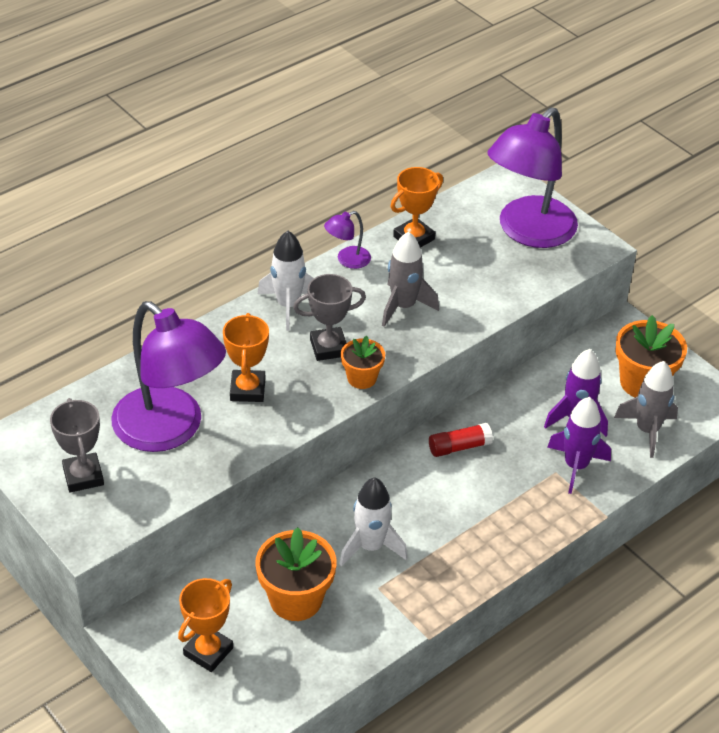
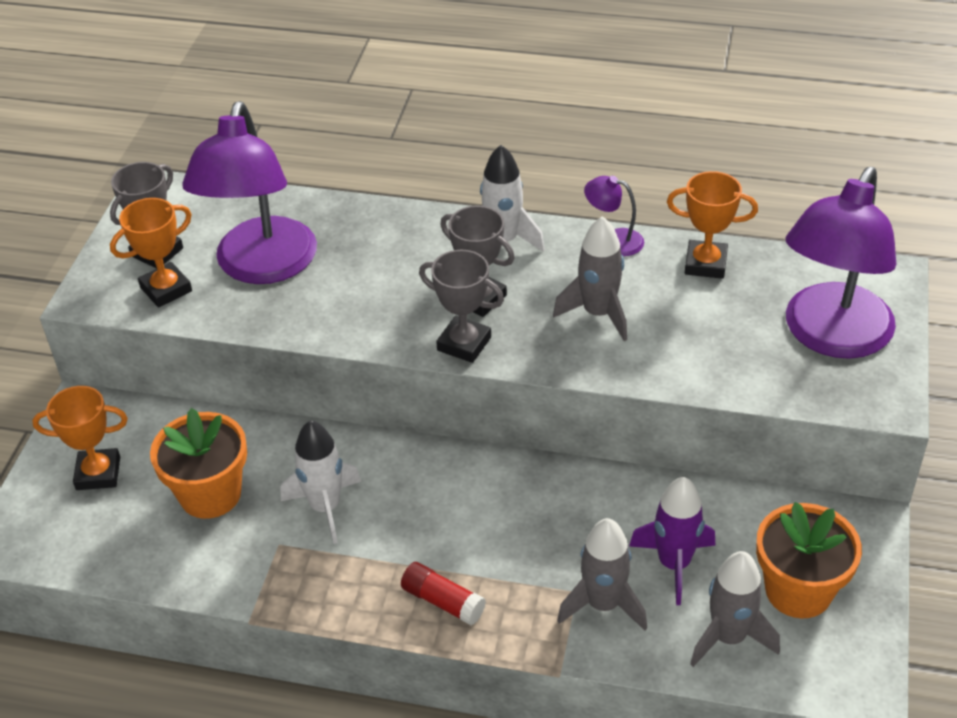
camera: 55 degrees right, 0 degrees up
orange trophy [223,313,269,402] -> orange trophy moved to [110,198,192,308]
orange flower pot [341,336,385,389] -> grey trophy [419,250,504,363]
red glue stick [429,423,493,457] -> red glue stick moved to [401,562,486,626]
purple lamp [488,107,578,248] -> purple lamp turned 60 degrees counterclockwise [785,167,896,359]
purple rocket [547,397,611,494] -> grey rocket [557,518,647,631]

